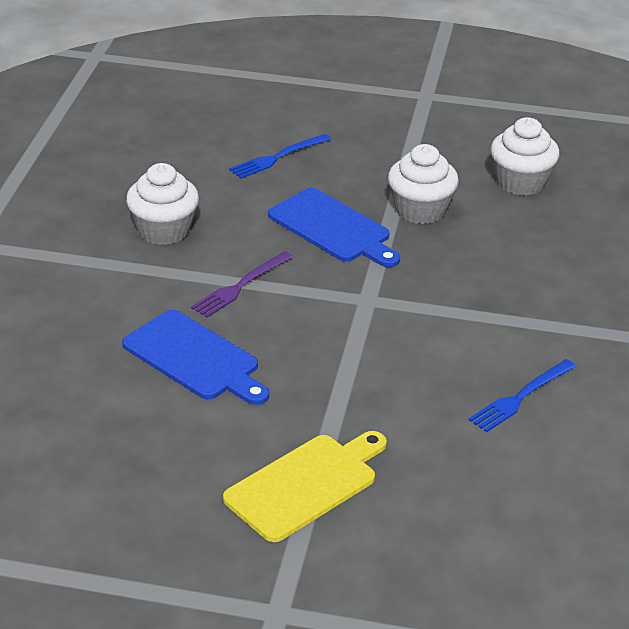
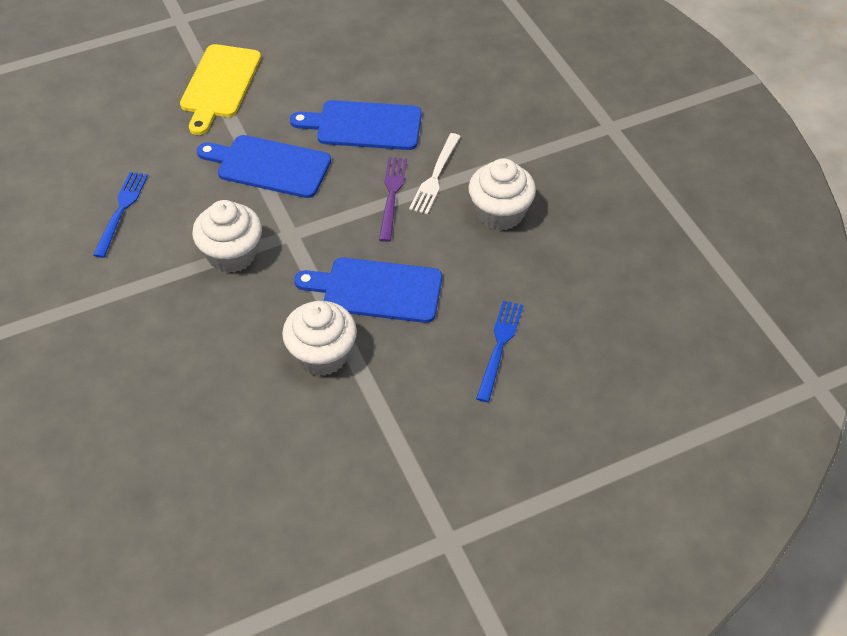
camera: 145 degrees right, 15 degrees up
white cupcake [490,117,560,196] -> white cupcake moved to [192,200,262,273]
none -> blue cutting board [197,135,331,198]
none -> white fork [409,133,461,214]

